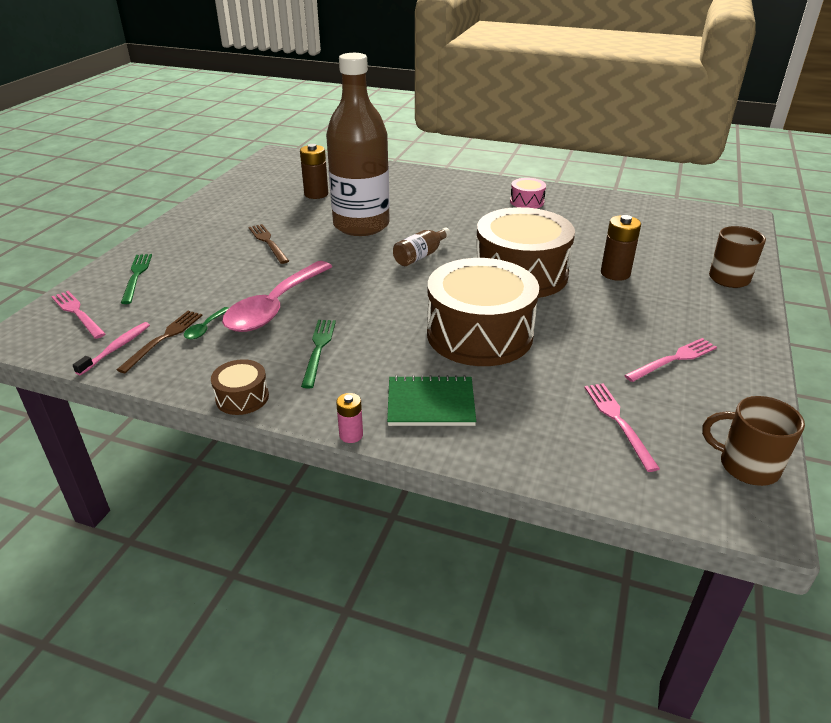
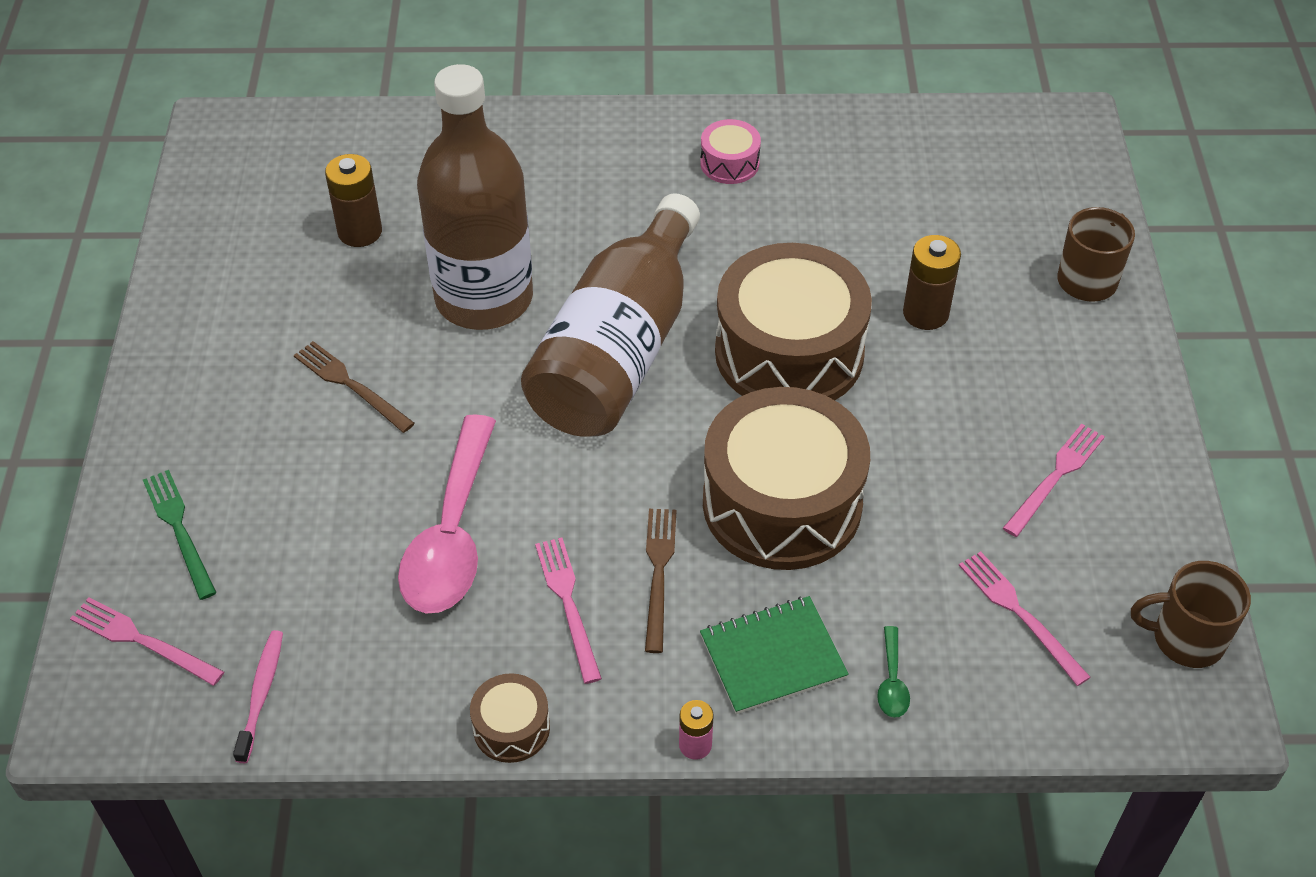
camera: 20 degrees left, 15 degrees up
brown fork [117,311,202,373] -> brown fork moved to [645,509,677,653]
green spoon [184,307,229,340] -> green spoon moved to [877,626,910,718]
green fork [301,320,336,388] -> pink fork [535,537,602,684]
brown bottle [393,228,451,266] -> brown bottle [521,193,700,436], size x2.50

